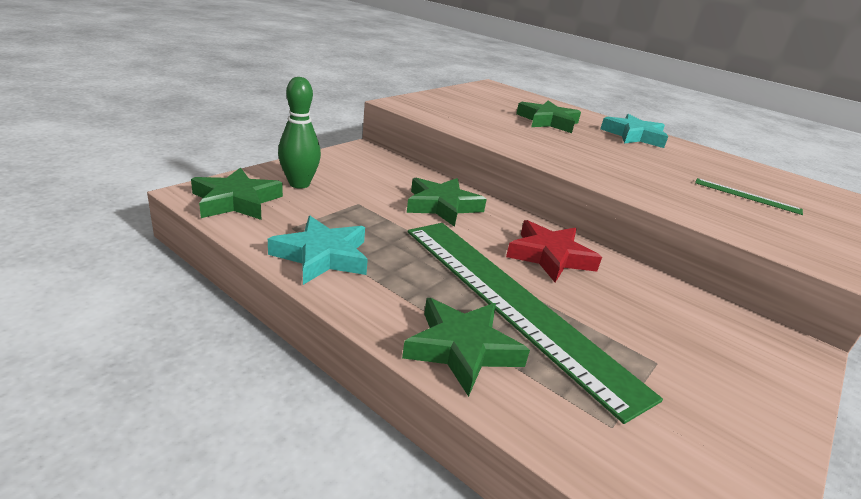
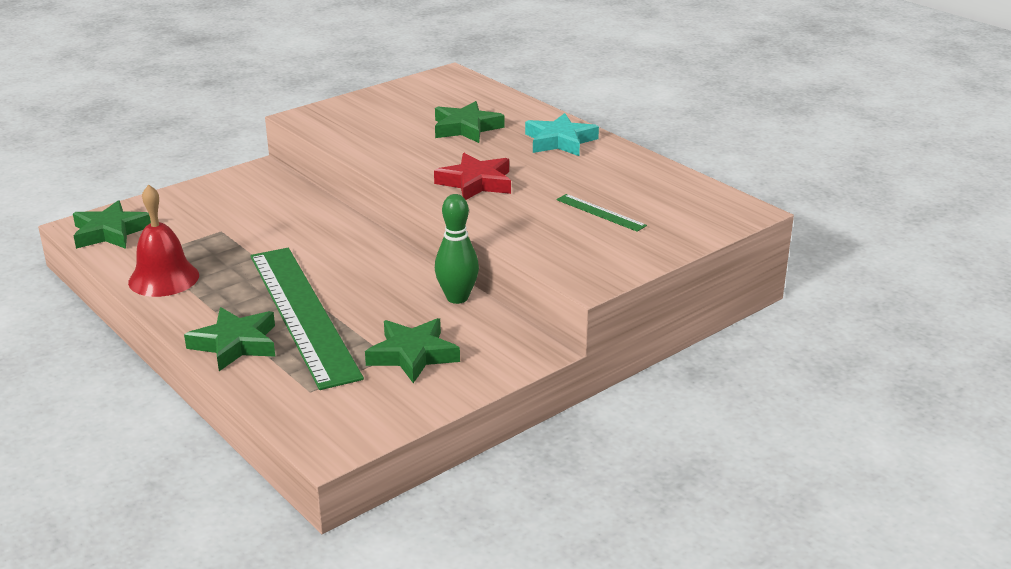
camera: 15 degrees right, 0 degrees up
turquoise star [268,216,368,285] -> red bell [128,184,199,297]
green bowling pin [278,77,321,189] -> green bowling pin moved to [435,194,479,304]
green star [407,178,487,227] -> green star moved to [365,318,460,383]
red star [506,220,602,282] -> red star moved to [434,153,511,200]

